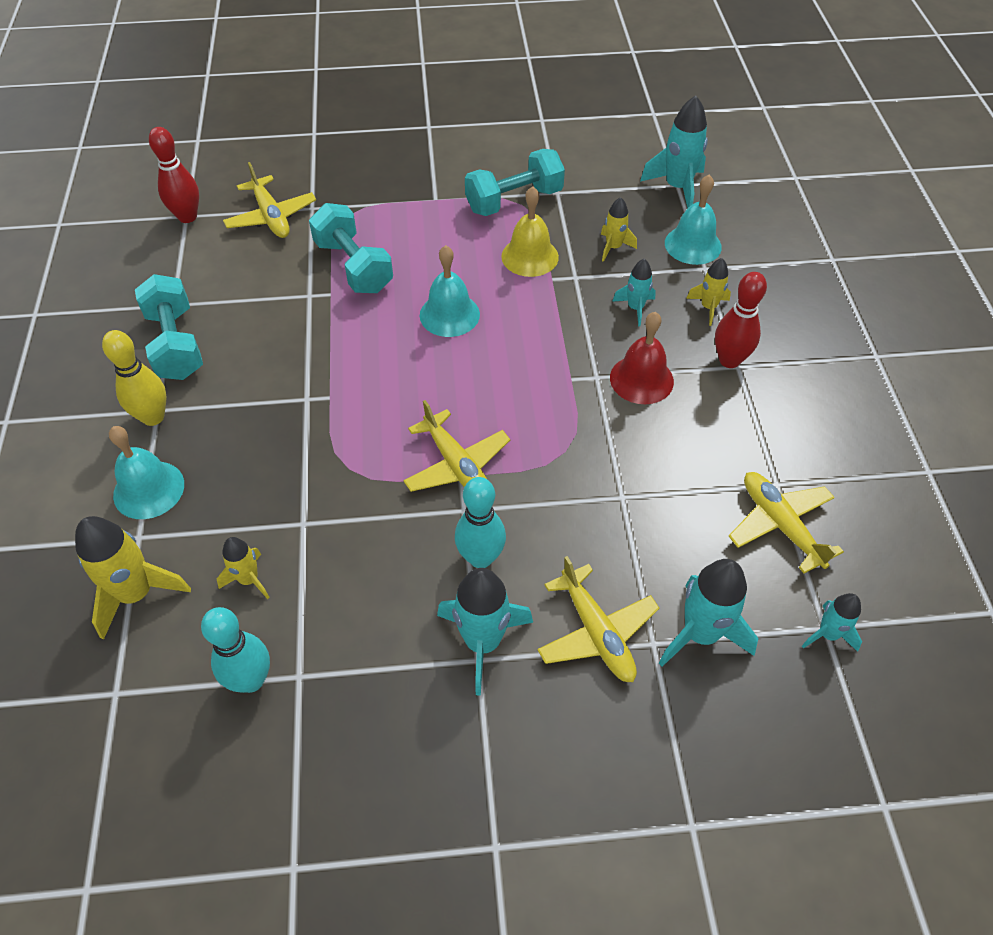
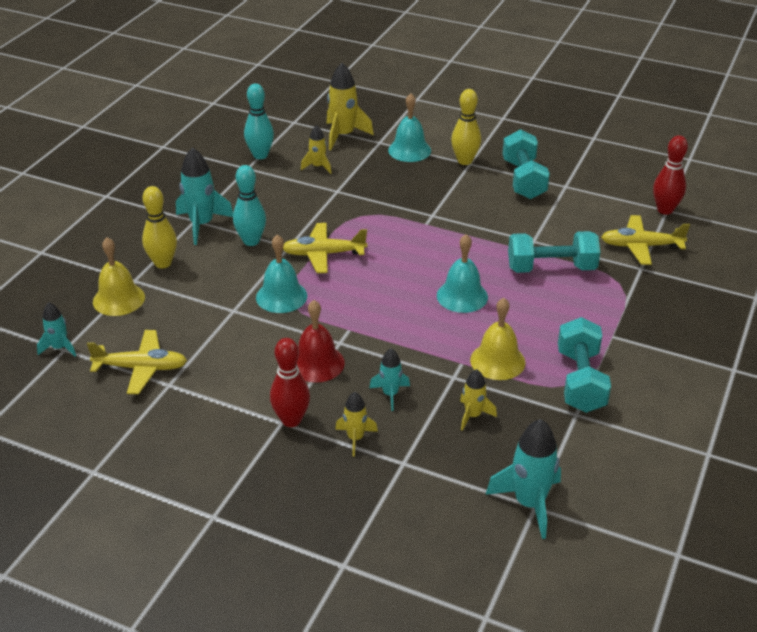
camera: 120 degrees right, 15 degrees down
turquoise dumbbell [135,274,203,380] -> turquoise dumbbell turned 75 degrees clockwise [503,129,550,199]
yellow plane [537,556,659,682] -> yellow bowling pin [142,186,177,268]
turquoise rocket [659,559,758,667] -> yellow bell [93,237,145,316]
turquoise bell [665,175,722,265] -> turquoise bell moved to [256,235,307,313]

